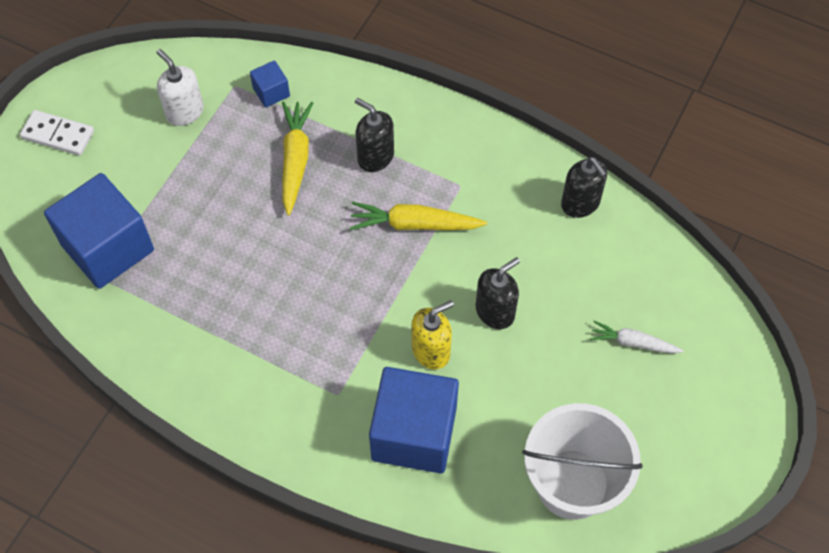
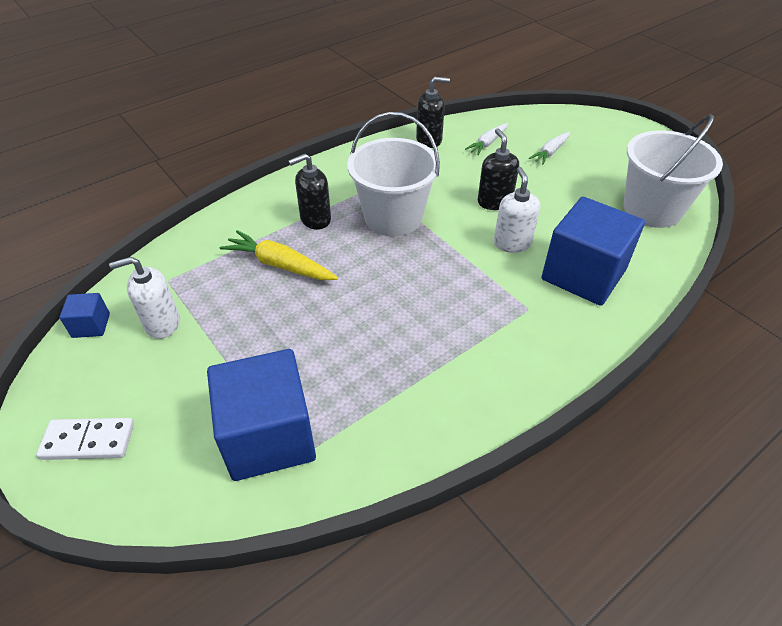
camera: 65 degrees left, 15 degrees down
white domino [20,110,94,156] -> white domino turned 45 degrees clockwise [36,418,134,460]
blue cube [250,60,290,107] -> blue cube moved to [59,293,110,338]
yellow carrot [350,201,487,230] -> white bucket [347,112,440,237]
yellow soap dispenser [412,300,454,370] -> white soap dispenser [494,167,540,253]
none -> white carrot [465,123,508,155]

